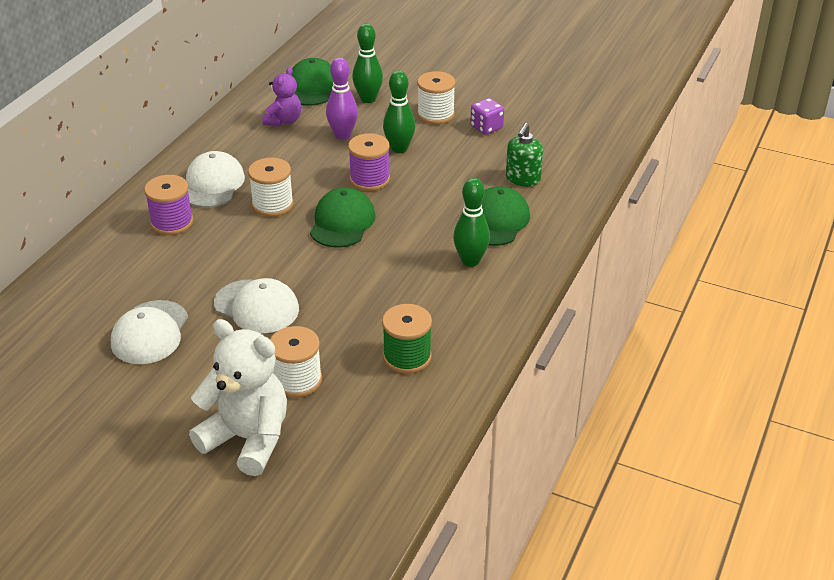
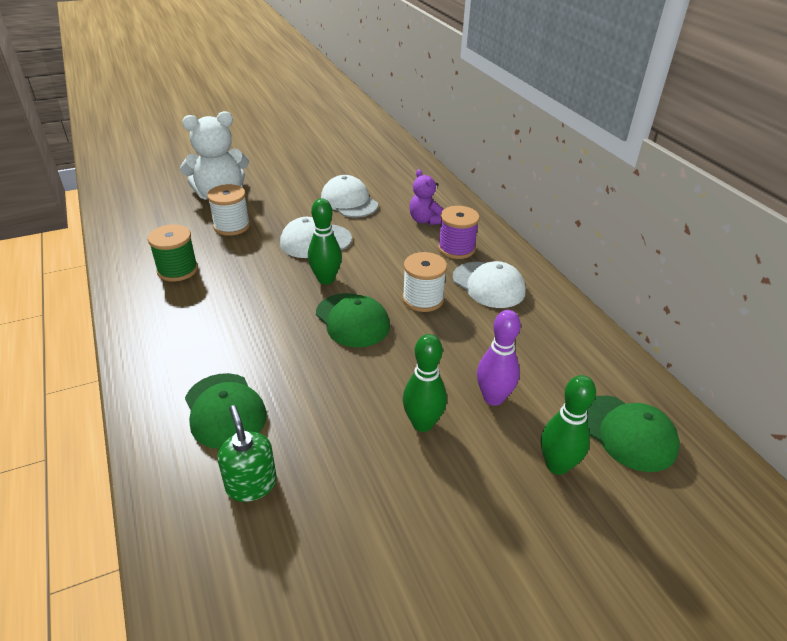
camera: 130 degrees right, 0 degrees up
purple teddy bear [262,67,301,126] -> purple teddy bear moved to [409,169,443,225]
purple spool [348,133,390,191] -> none
white spool [417,71,455,124] -> none
green bowling pin [453,178,490,267] -> green bowling pin moved to [308,198,342,284]
purple dice [470,98,504,135] -> none

